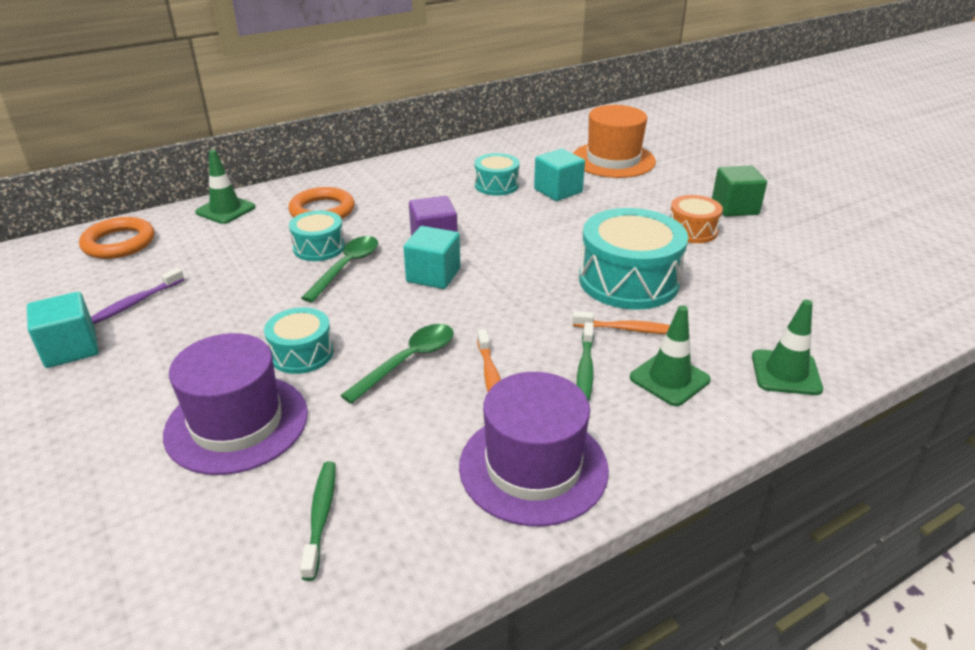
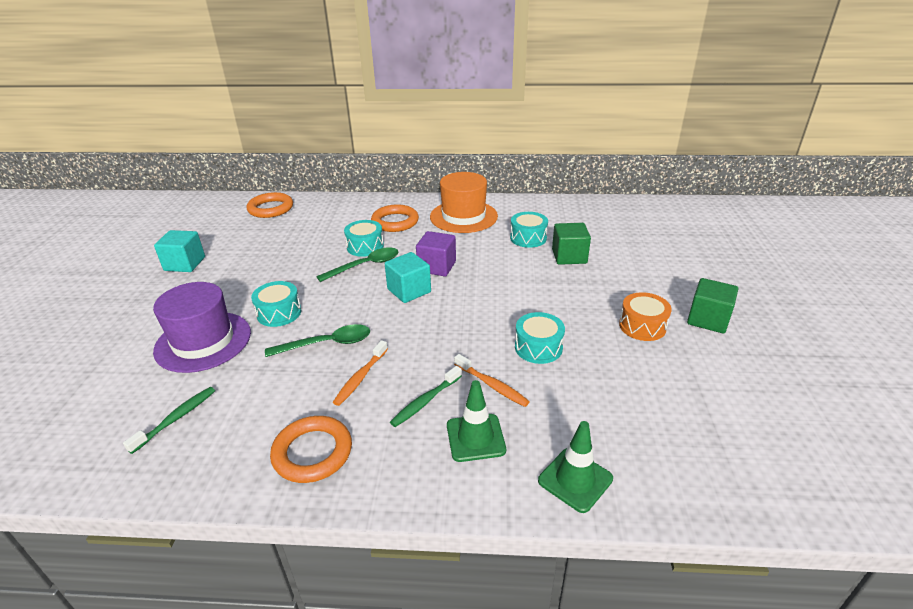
camera: 35 degrees right, 0 degrees up
purple toothbrush [91,268,184,324] -> none
green traffic cone [195,150,255,224] -> none
purple hat [459,372,609,526] -> orange ring [270,416,352,483]
turquoise cube [534,149,585,201] -> green cube [552,223,591,265]
orange hat [573,105,656,178] -> orange hat moved to [430,172,498,233]
turquoise drum [579,208,688,310] -> turquoise drum [515,312,565,364], size x0.55

